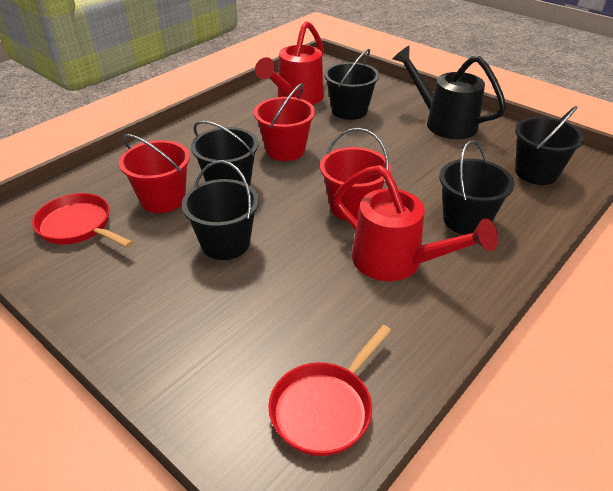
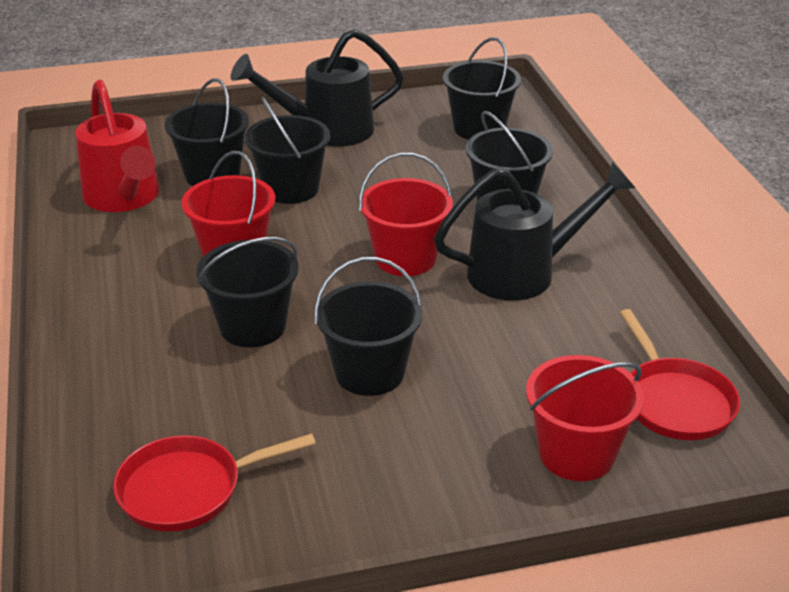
camera: 55 degrees left, 5 degrees down
red bucket [119,134,190,213] -> red bucket moved to [526,355,644,481]
red watering can [334,165,498,281] -> black watering can [434,162,635,301]
none -> black bucket [245,97,330,204]

